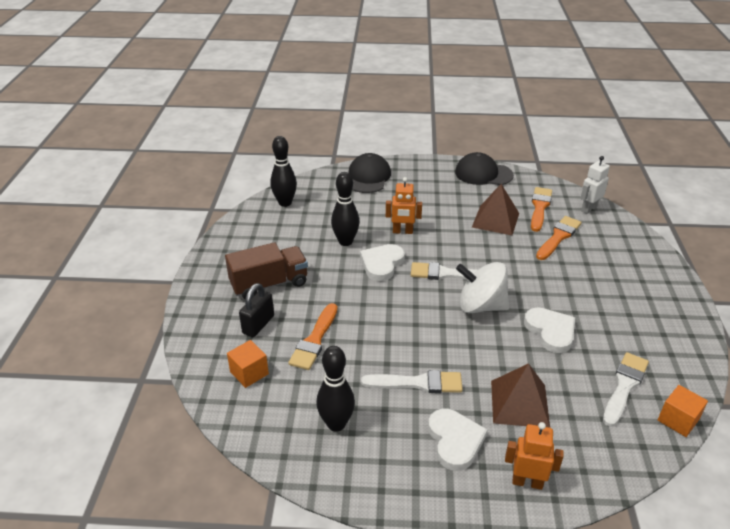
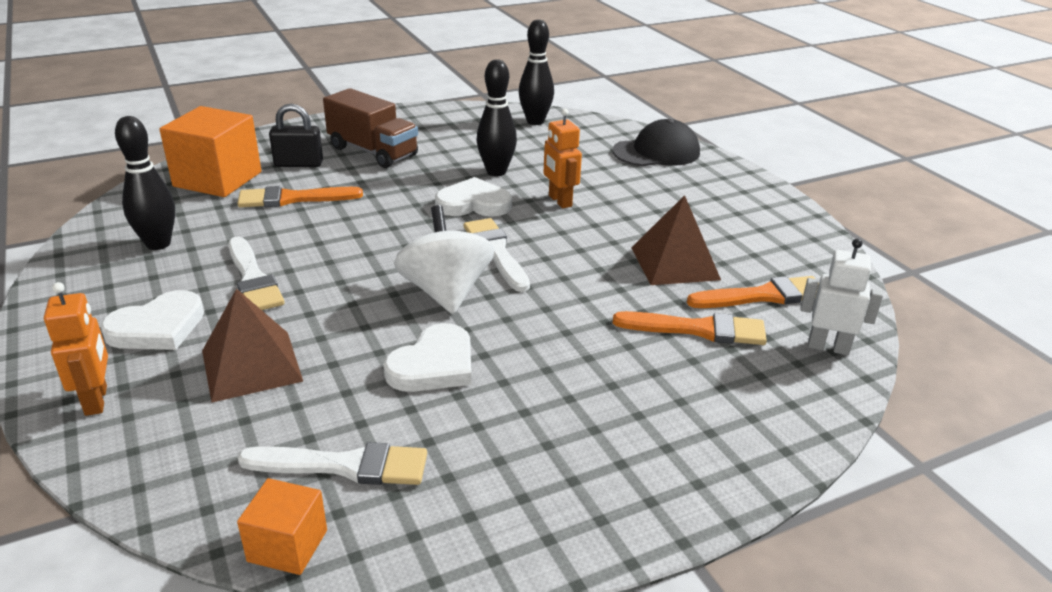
camera: 60 degrees right, 5 degrees down
orange cube [227,340,269,388] -> orange cube [159,106,262,197], size x1.87
black cap [455,152,514,185] -> none

